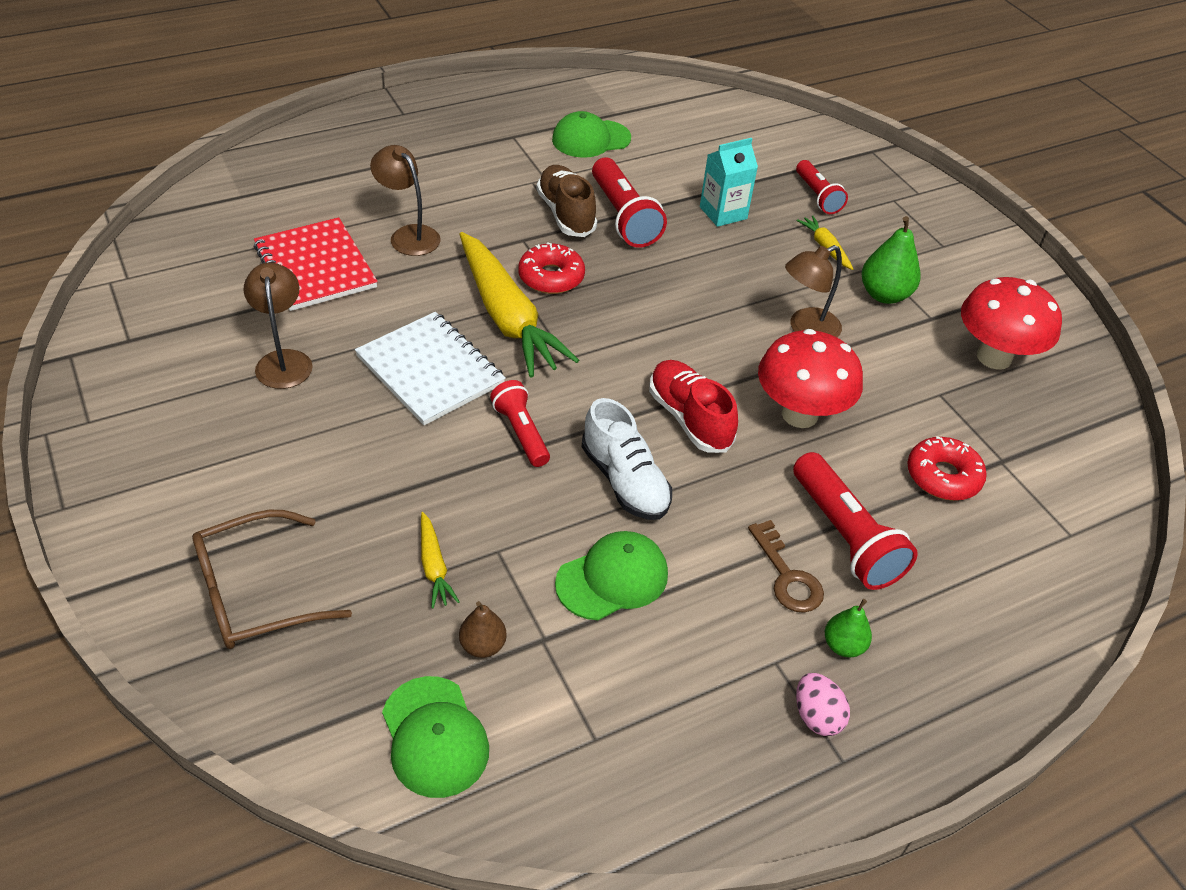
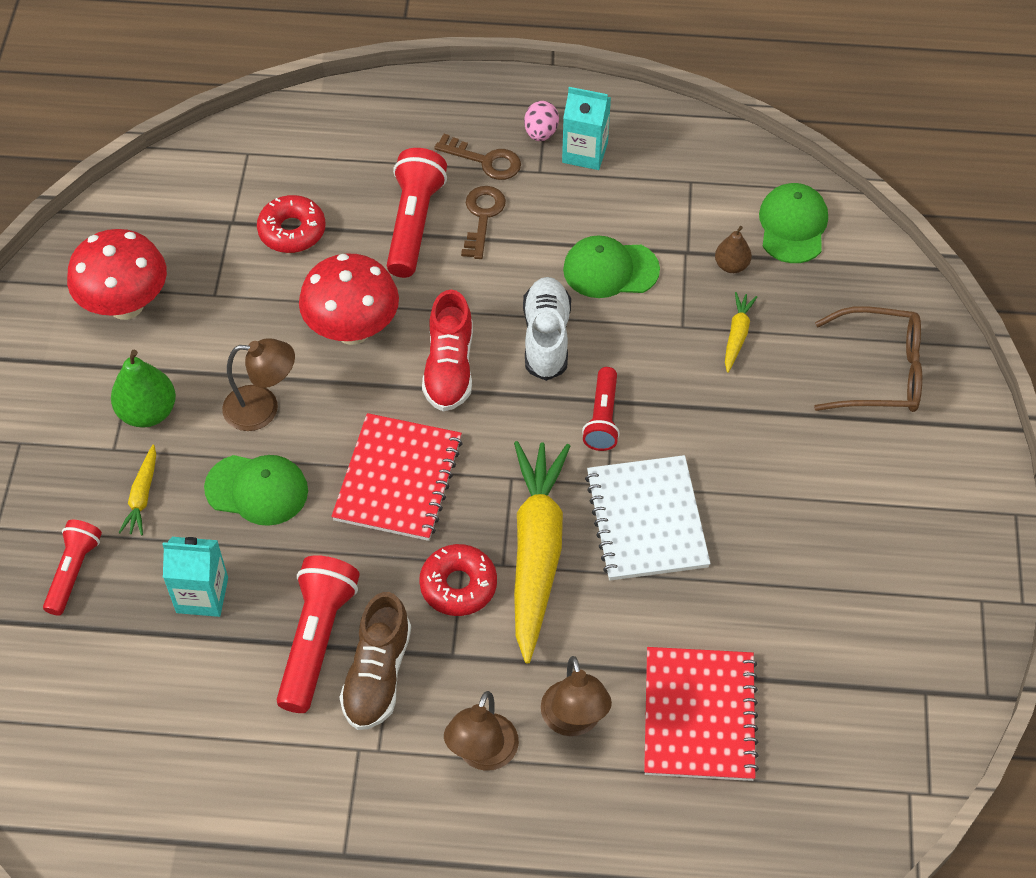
camera: 145 degrees left, 10 degrees up
brown lamp [244,263,313,389] -> brown lamp moved to [444,691,519,771]
green cap [552,111,631,158] -> green cap moved to [204,455,308,526]
green pear [825,599,872,657] -> brown key [434,134,521,180]
none -> red notebook [331,413,463,541]
none -> turquoise carton [562,87,611,170]

